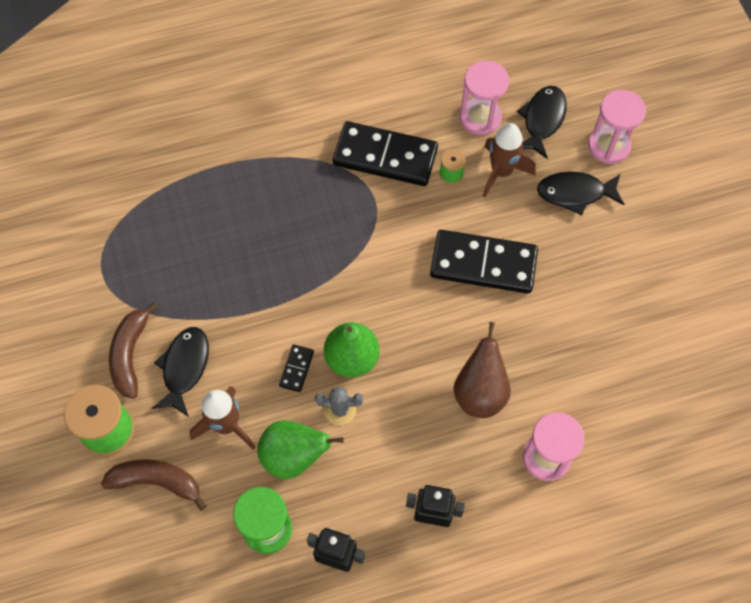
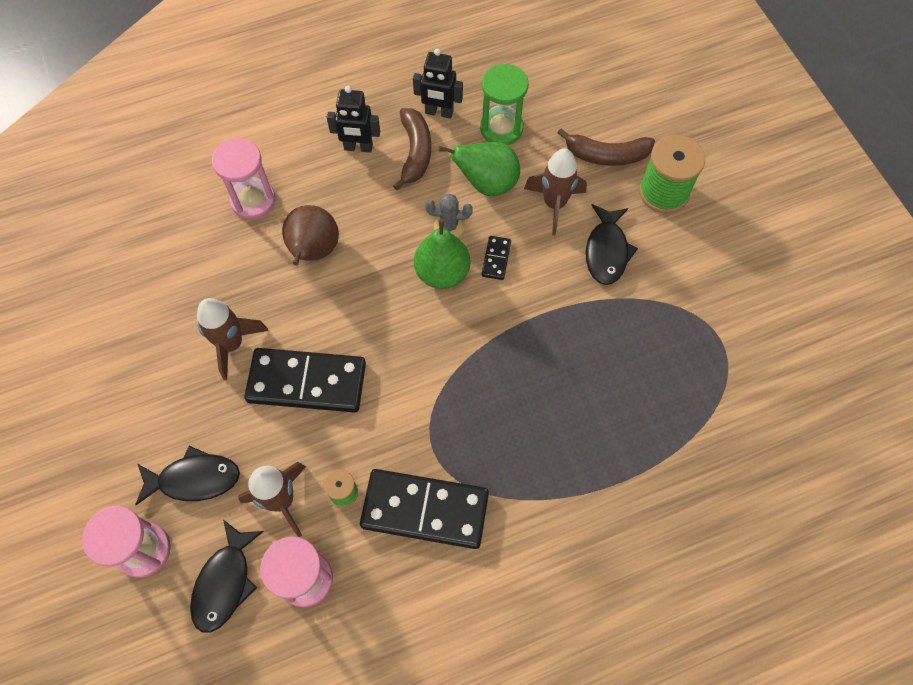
camera: 175 degrees right, 0 degrees up
brown banana [109,302,158,399] -> brown banana moved to [393,108,431,190]
none -> brown rocket [197,298,268,380]

